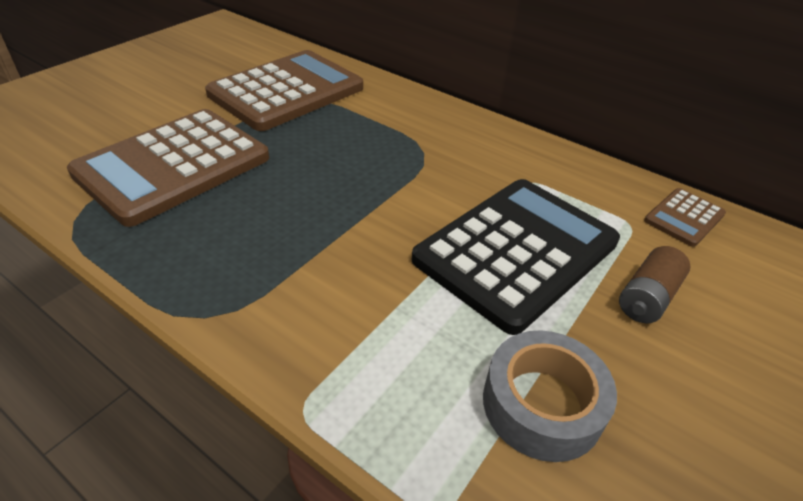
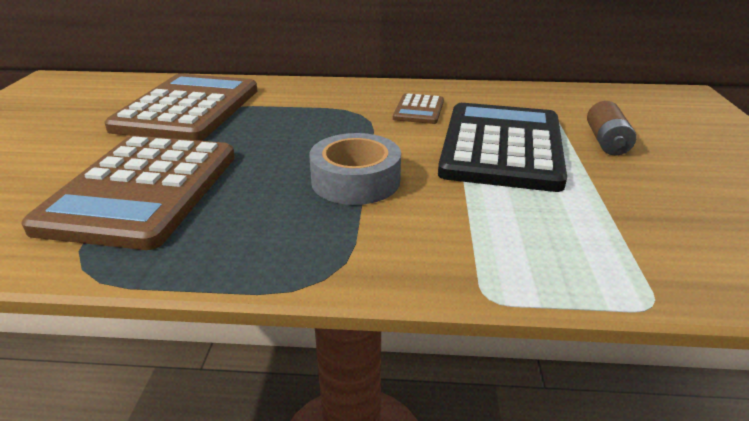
camera: 30 degrees left, 10 degrees down
grey tape [483,330,617,462] -> grey tape moved to [309,133,401,205]
brown calculator [644,188,726,247] -> brown calculator moved to [393,93,444,124]

